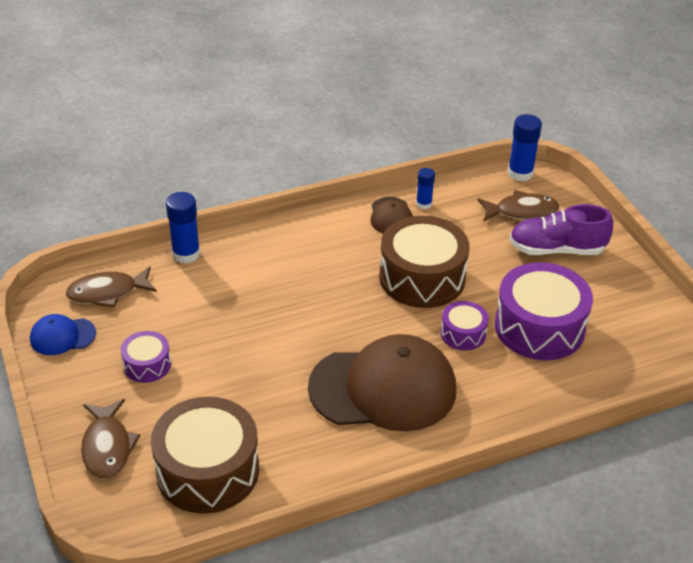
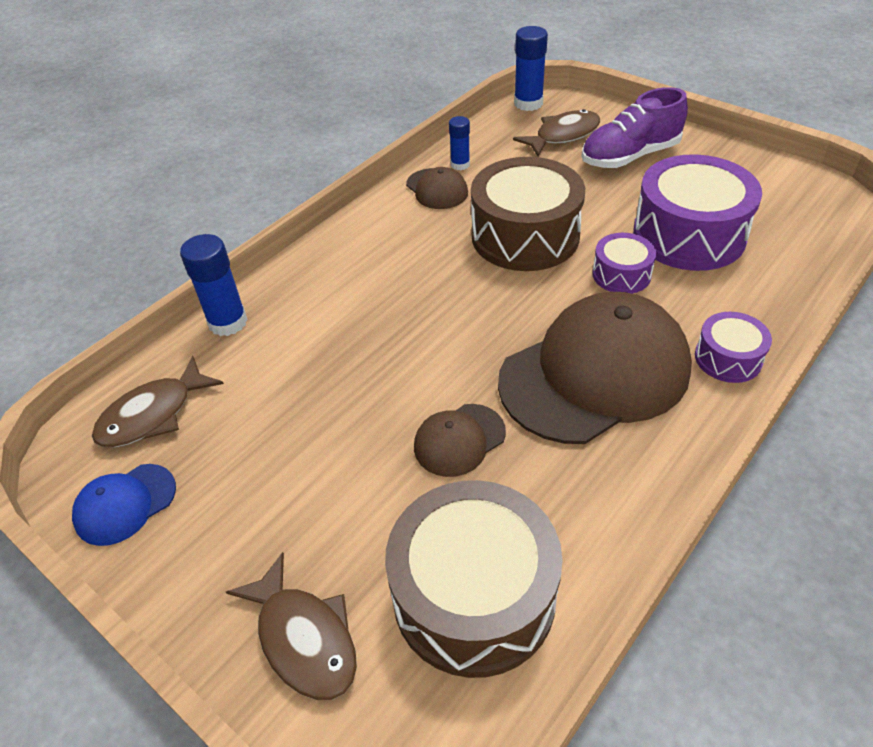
camera: 25 degrees left, 5 degrees up
purple drum [121,331,171,383] -> purple drum moved to [695,312,772,383]
none -> brown cap [414,404,506,477]

